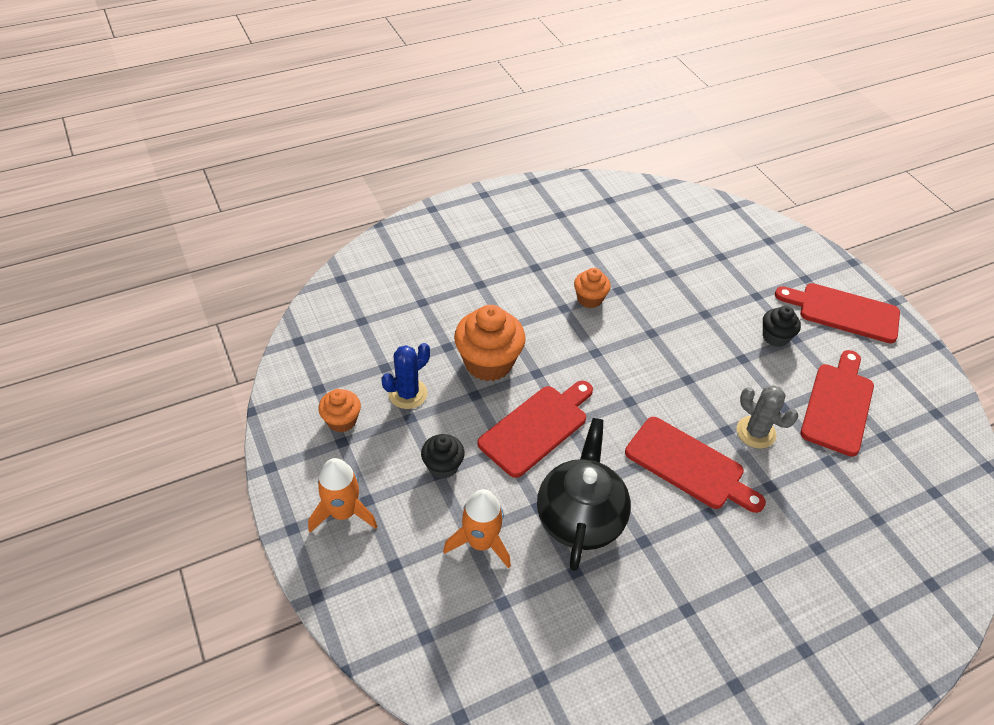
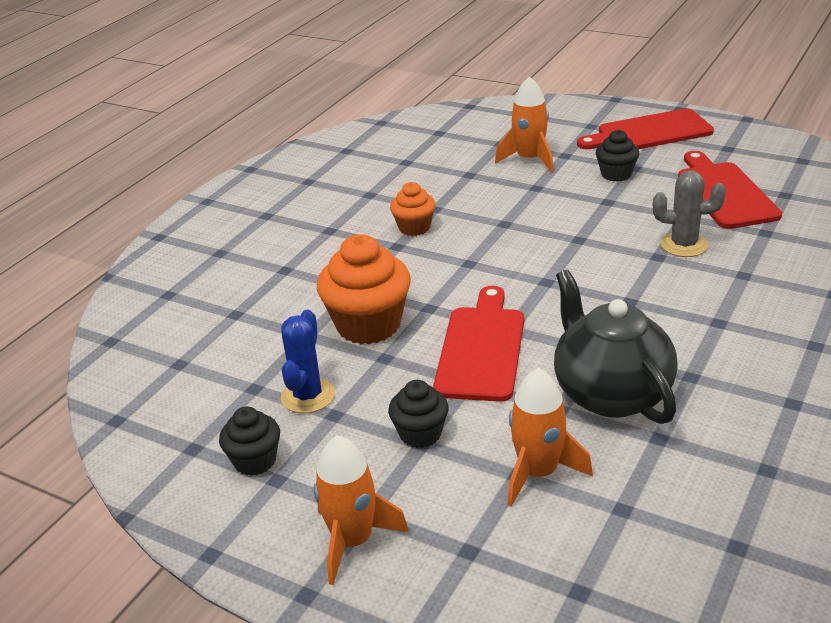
camera: 30 degrees left, 15 degrees down
orange cupcake [318,389,361,432] -> black cupcake [219,406,280,476]
red cutting board [625,417,766,513] -> none
none -> orange rocket [495,76,554,173]

